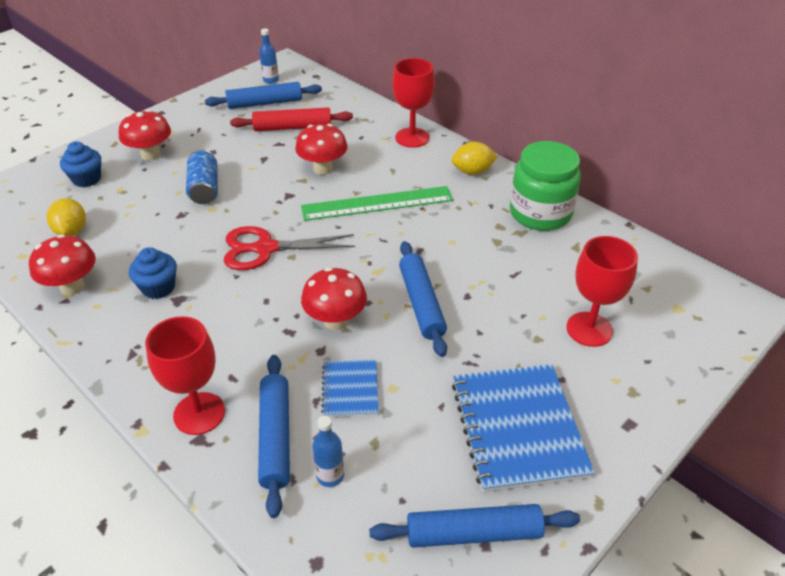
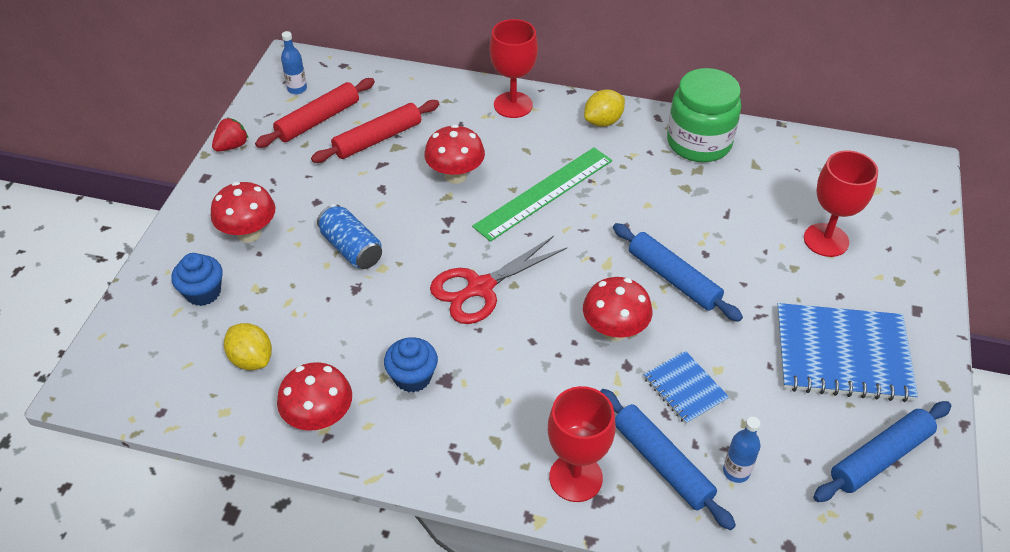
camera: 30 degrees left, 5 degrees up
blue rolling pin [205,82,322,109] -> red rolling pin [255,78,375,148]
blue notebook [452,364,595,492] -> blue notebook turned 45 degrees counterclockwise [777,303,918,402]
none -> red strawberry [212,118,248,152]

